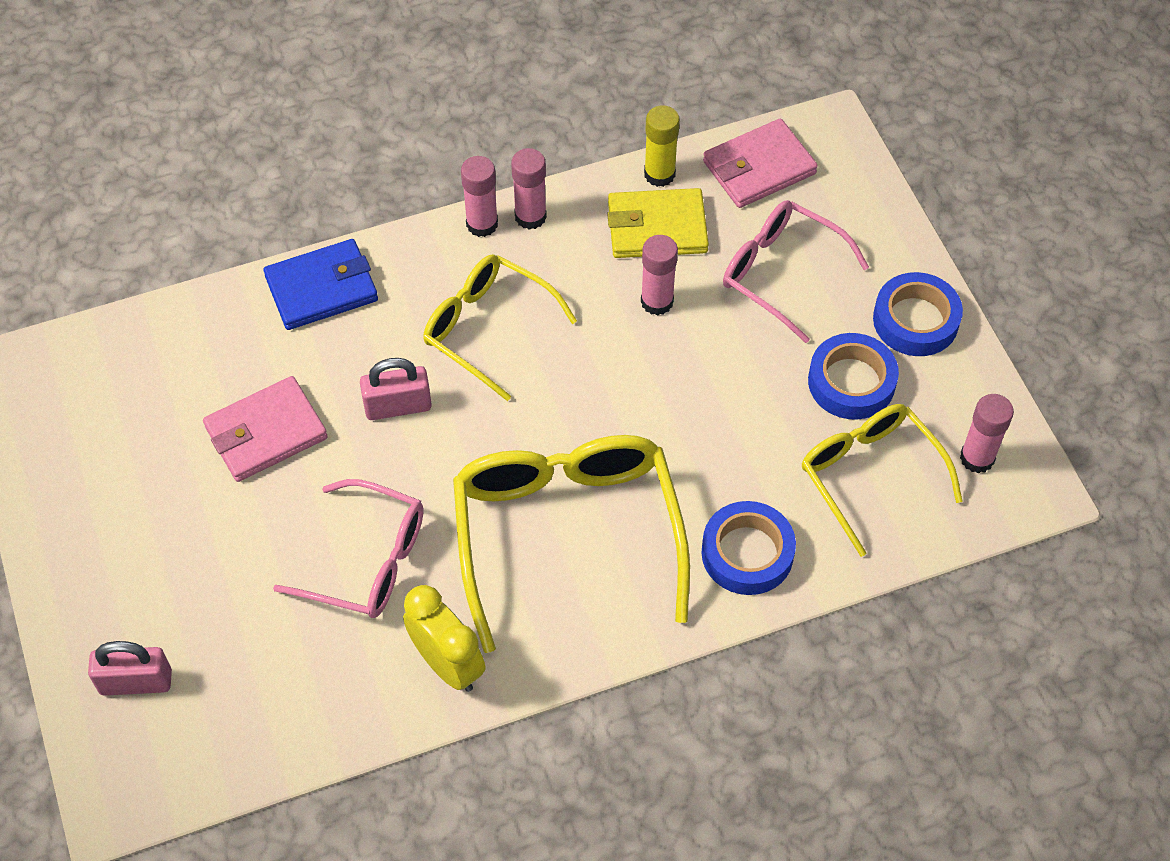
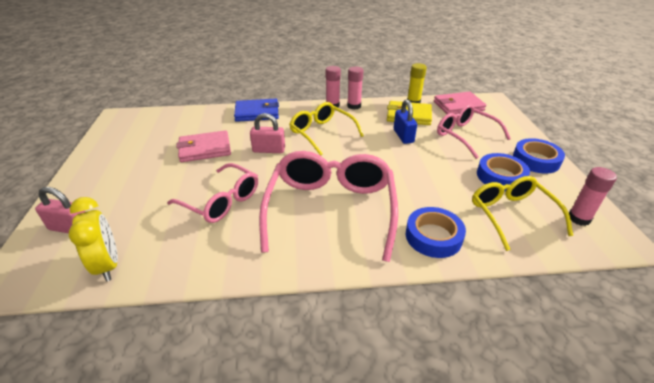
camera: 15 degrees right, 20 degrees down
yellow clock [403,585,486,692] -> yellow clock moved to [69,197,118,282]
yellow glasses [453,435,690,653] -> pink glasses [259,151,398,262]
pink glue stick [641,235,678,316] -> blue padlock [394,99,417,144]

